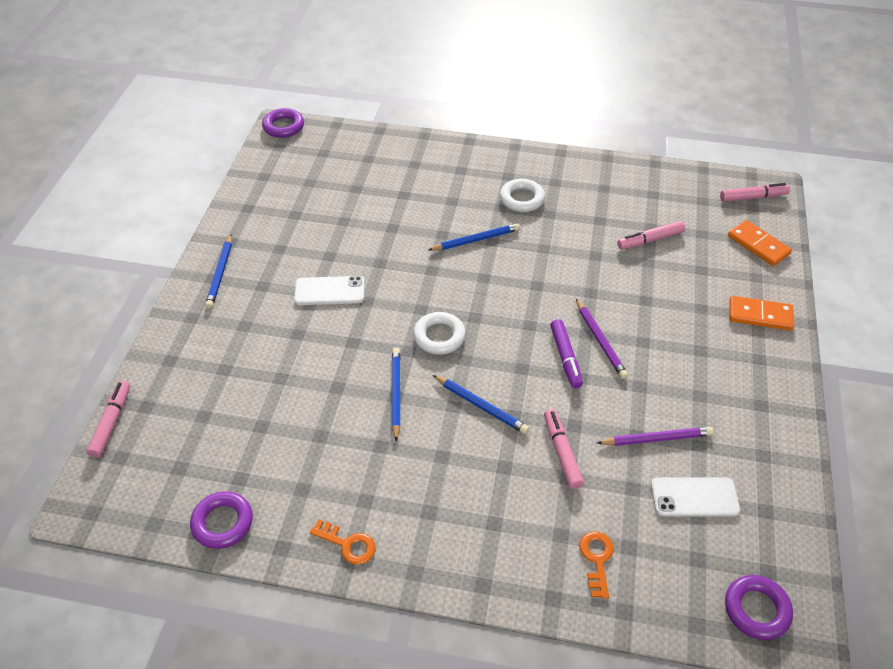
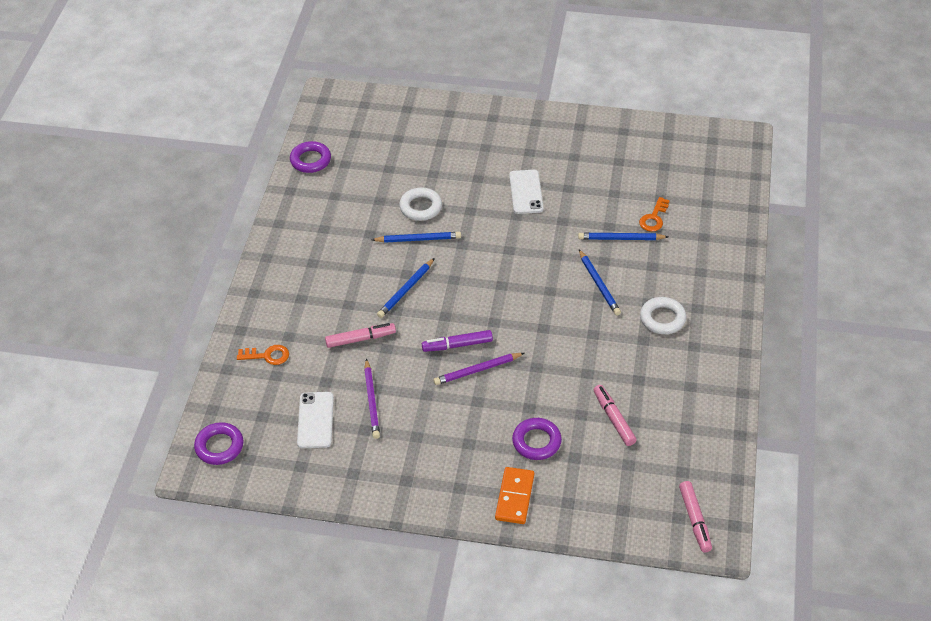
camera: 90 degrees right, 0 degrees up
pink marker [87,380,130,458] -> none
blue pencil [205,235,232,309] -> blue pencil moved to [578,233,668,240]
purple ring [262,108,304,138] -> purple ring moved to [512,418,562,460]
orange key [310,520,376,565] -> orange key moved to [639,197,670,232]
white ring [413,312,466,355] -> white ring moved to [399,188,442,221]
orange domino [728,220,792,266] -> none

